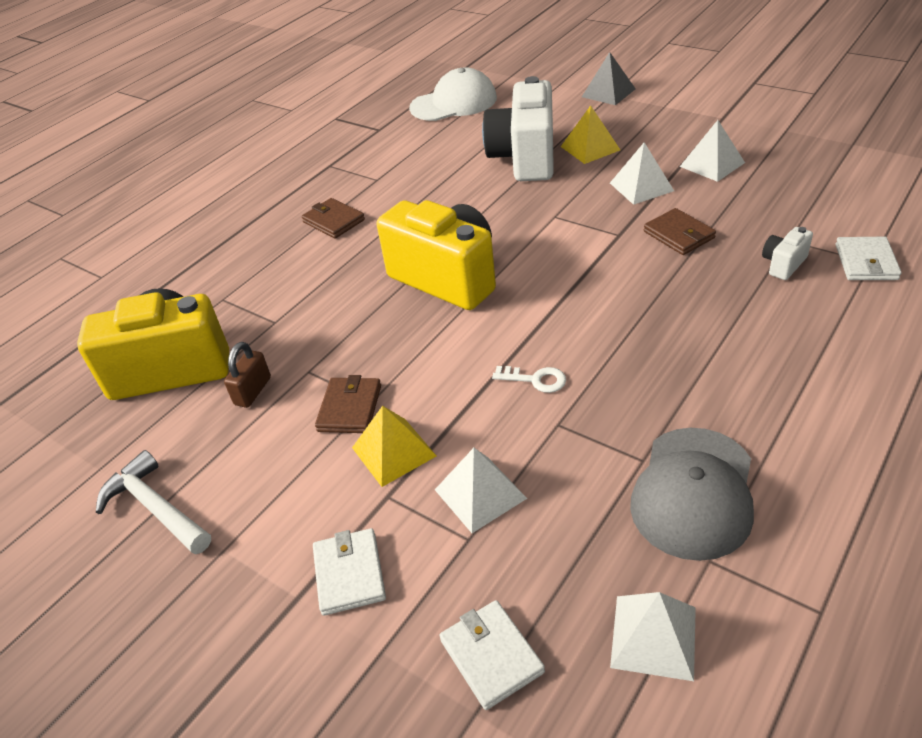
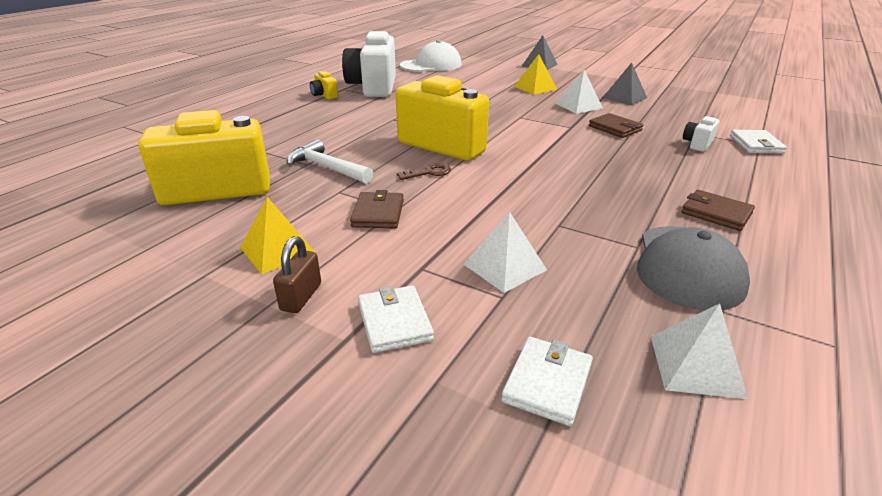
camera: 10 degrees left, 10 degrees down
white hammer [96,450,211,554] -> white hammer moved to [287,139,373,184]
brown padlock [224,342,271,408] -> brown padlock moved to [273,236,321,313]
brown wallet [302,198,365,238] -> brown wallet moved to [681,190,755,231]
yellow pyramid [352,406,436,487] -> yellow pyramid moved to [240,197,317,274]
white wallet [439,600,545,710] -> white wallet turned 60 degrees clockwise [501,337,593,426]
white camera [482,76,554,181] -> white camera moved to [342,31,396,97]
white key [492,366,566,393] -> none
white pyramid [680,120,745,182] -> grey pyramid [602,63,647,105]
none -> yellow camera [310,71,338,100]
none -> brown key [397,163,451,180]

